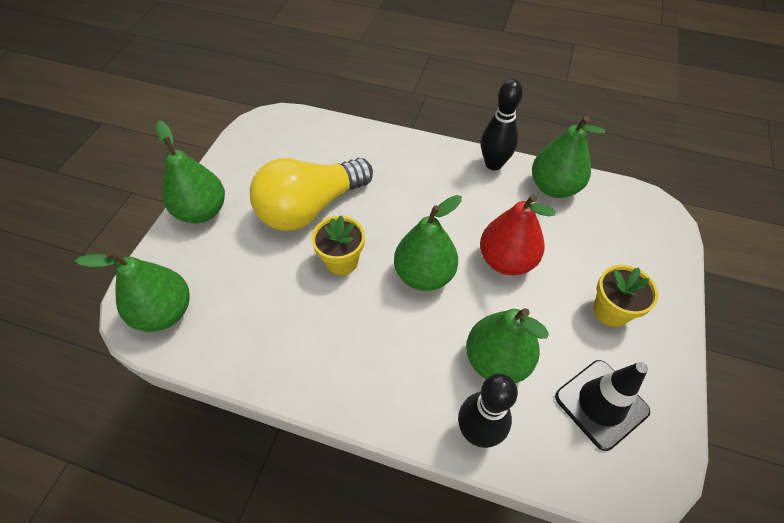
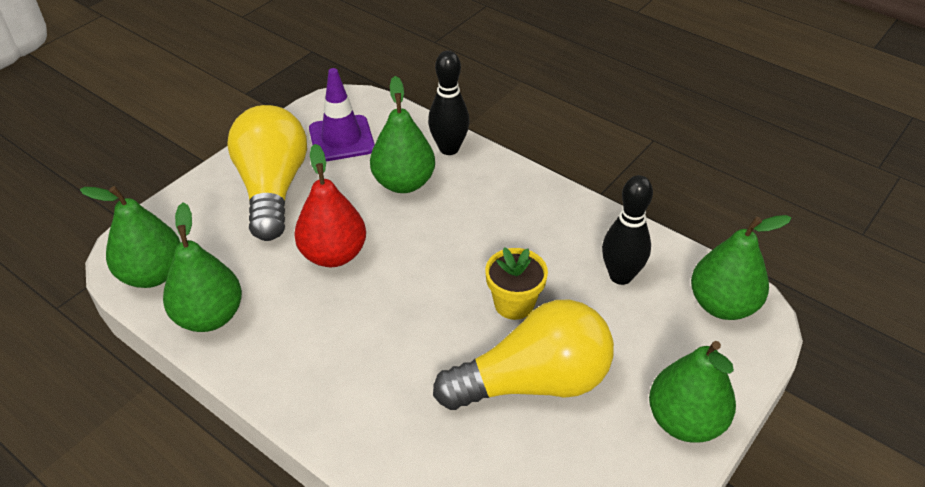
camera: 160 degrees left, 10 degrees down
green pear [394,195,462,291] -> green pear moved to [80,186,181,288]
black bowling pin [481,79,523,170] -> black bowling pin moved to [602,175,653,285]
black traffic cone [555,360,650,451] -> purple traffic cone [309,68,375,162]
yellow flower pot [593,265,658,327] -> yellow light bulb [227,105,307,241]

